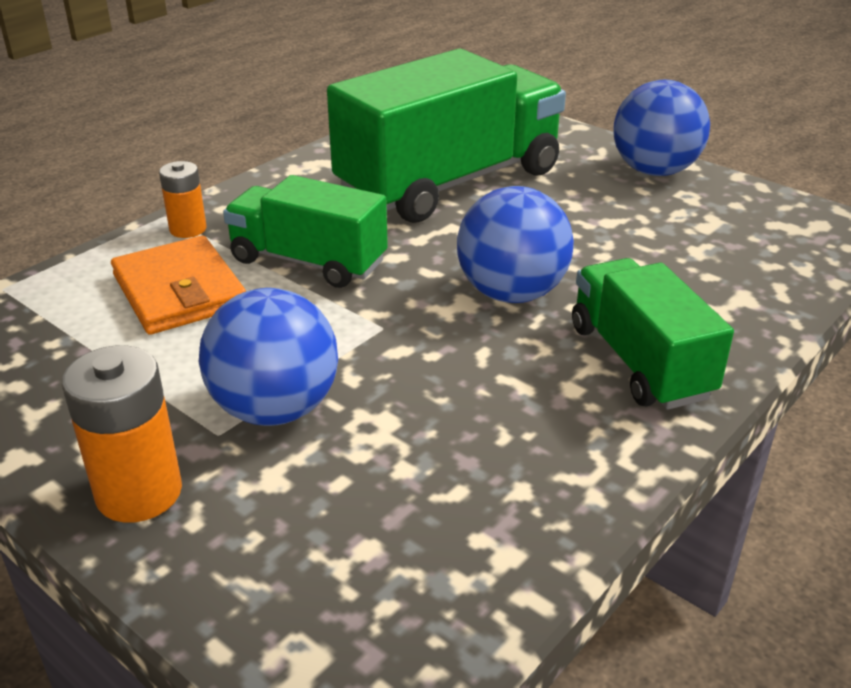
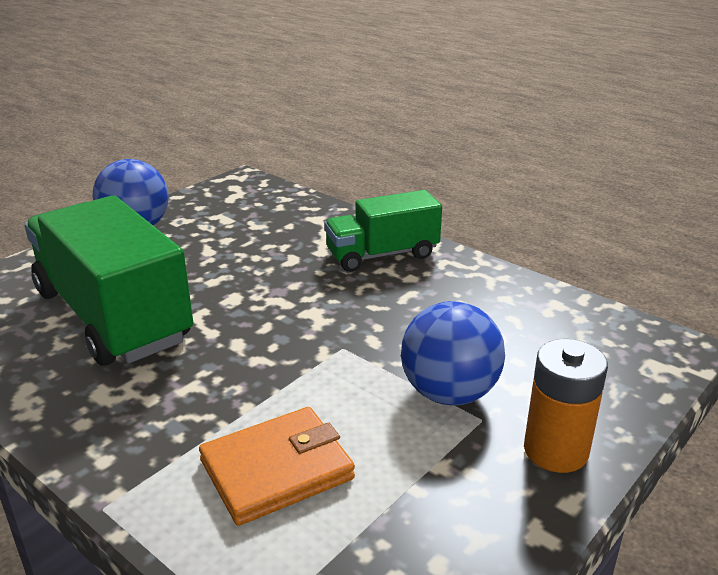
camera: 90 degrees left, 5 degrees down
orange battery [159,161,207,238] -> none
green truck [223,175,388,288] -> none
blue ball [457,186,574,303] -> none

